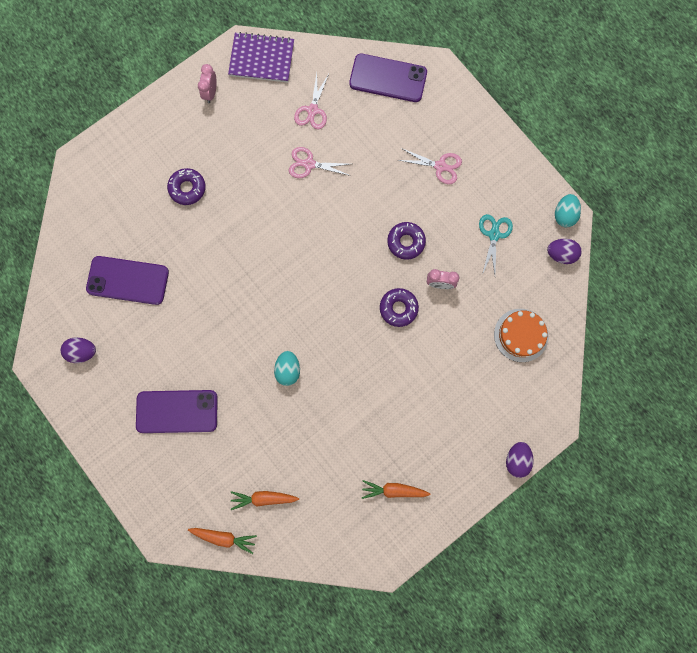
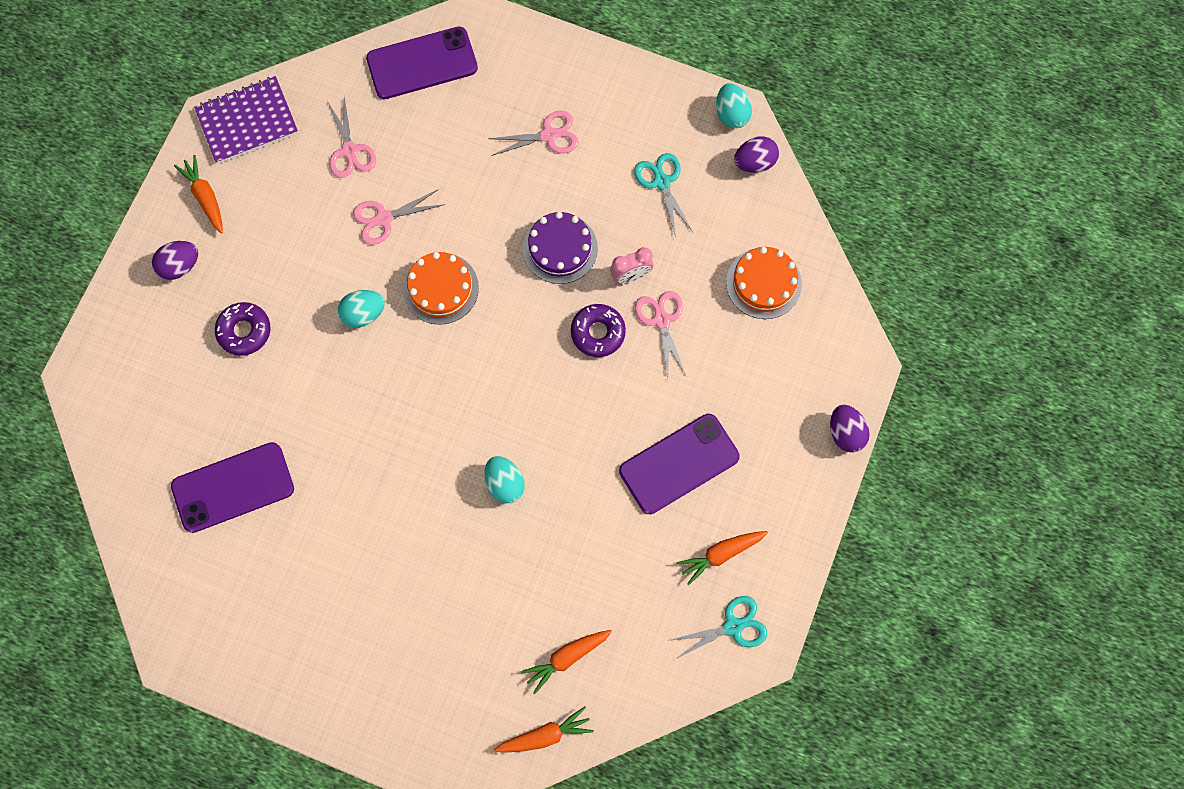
camera: 30 degrees left, 5 degrees down
purple egg [61,337,96,363] -> purple egg moved to [152,241,198,280]
purple phone [136,390,218,433] -> purple phone moved to [619,414,740,514]
pink clock [198,64,217,103] -> orange carrot [174,155,223,234]
purple donut [387,222,426,260] -> purple cake [523,212,598,284]
none -> turquoise egg [338,290,385,328]
none -> orange cake [403,252,479,325]
none -> pink scissors [635,291,686,378]
none -> turquoise scissors [667,596,767,659]

